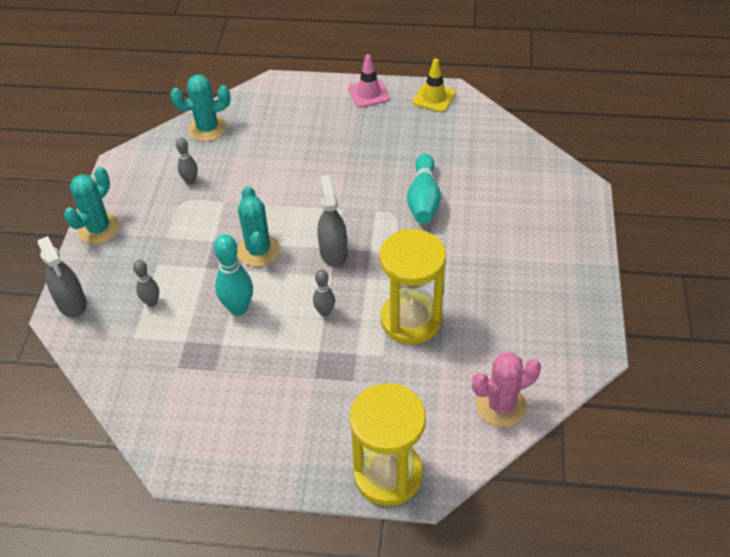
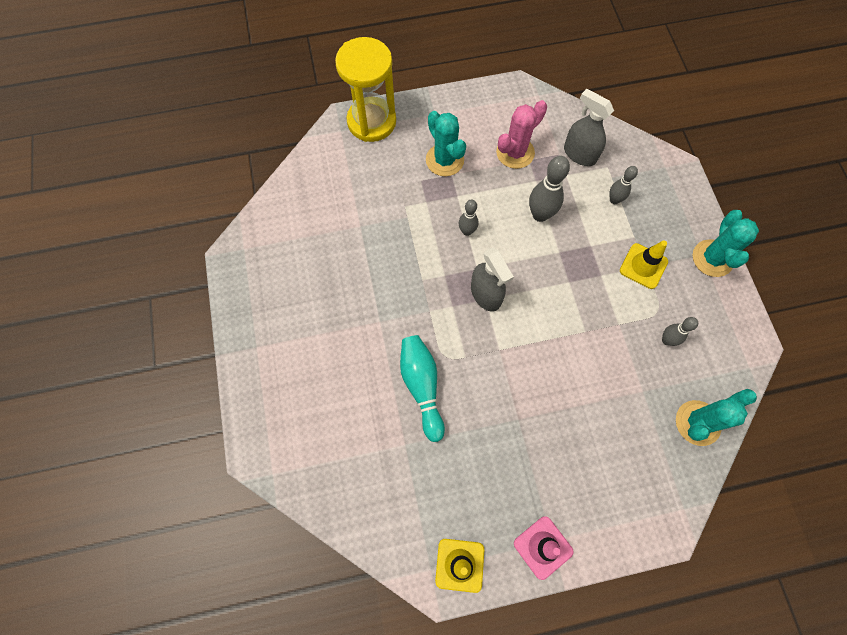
camera: 160 degrees right, 20 degrees up
grey spray bottle [37,236,87,318] -> grey spray bottle moved to [564,89,614,166]
turquoise bowling pin [214,234,253,316] -> grey bowling pin [529,156,570,222]
turquoise cactus [237,186,280,267] -> turquoise cactus moved to [426,111,466,176]
yellow hourglass [380,229,446,344] -> none
pink cactus [472,352,541,427] -> pink cactus moved to [496,100,547,169]
none -> yellow traffic cone [620,241,668,289]

